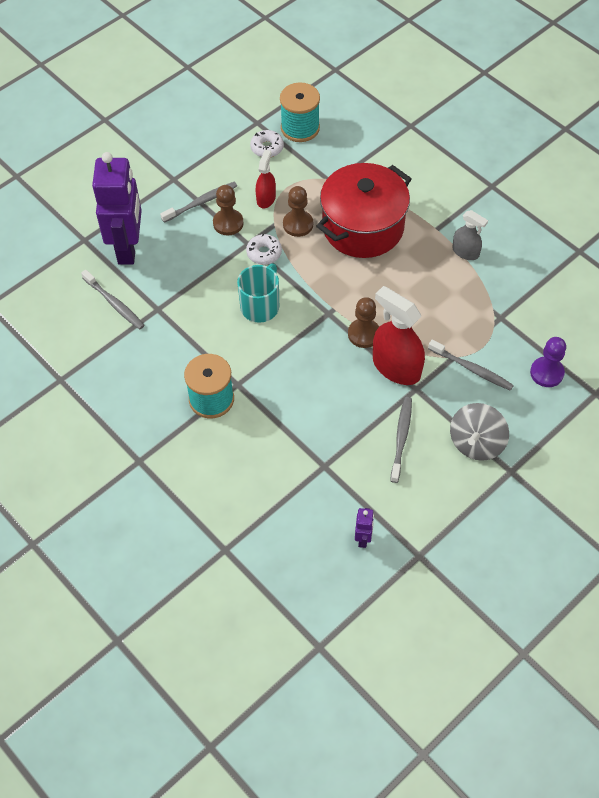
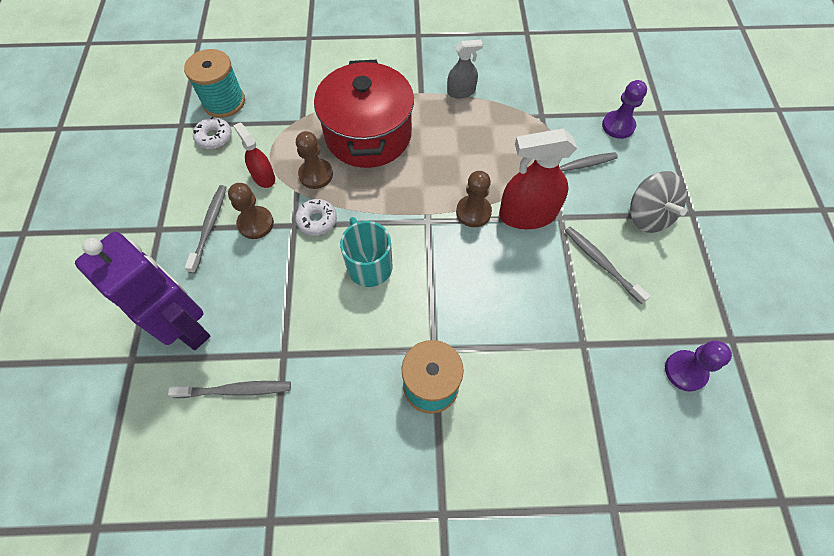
camera: 50 degrees left, 5 degrees up
purple robot [355,508,374,548] -> purple pawn [665,340,732,392]

